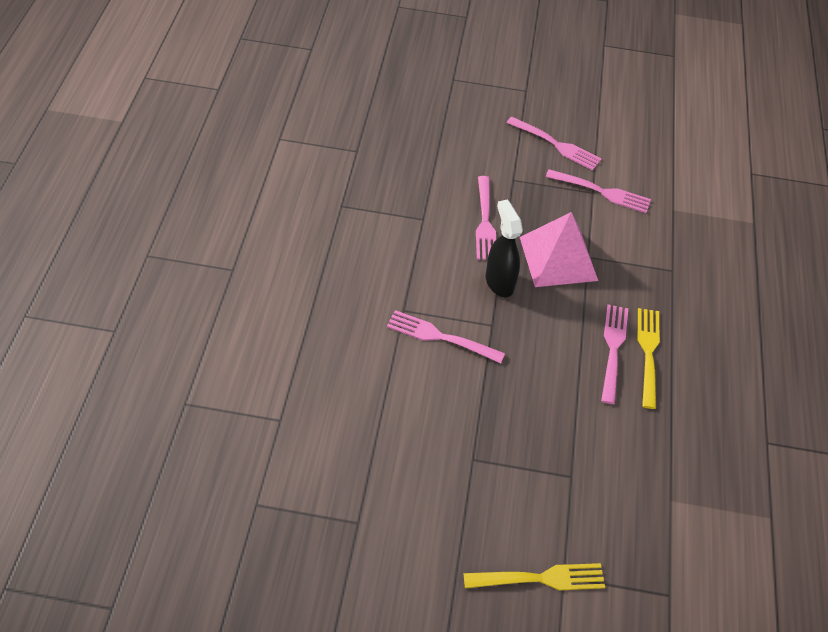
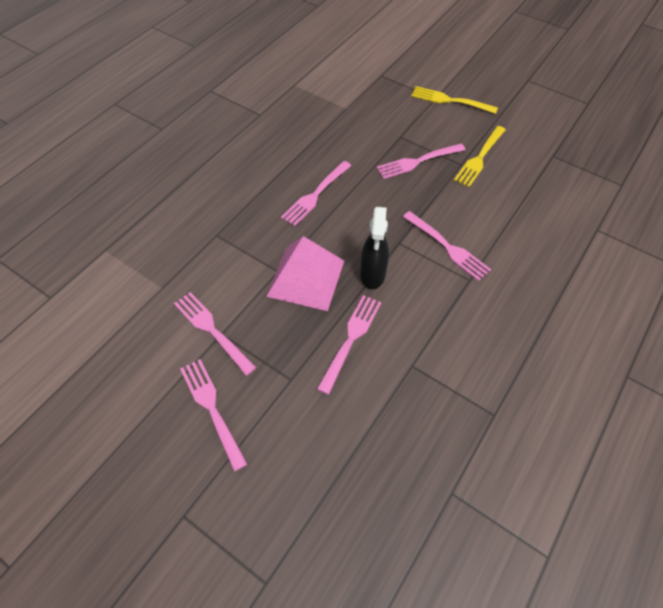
camera: 150 degrees left, 5 degrees up
yellow fork [638,308,660,409] -> yellow fork moved to [454,126,506,187]
none -> pink fork [376,144,465,179]

